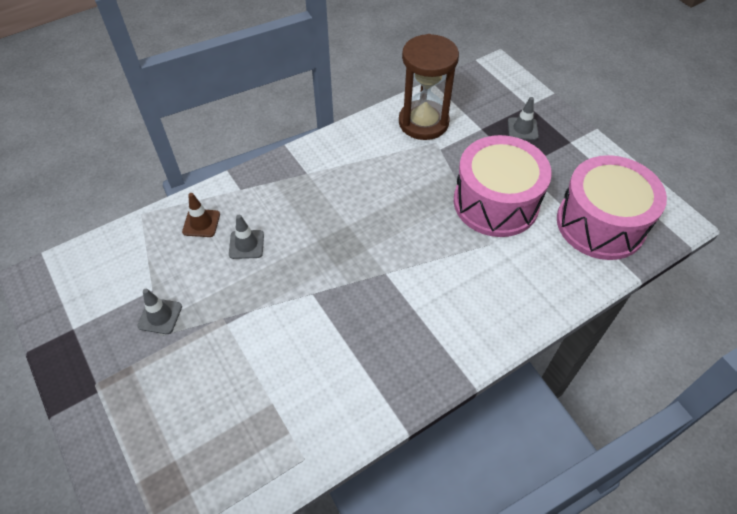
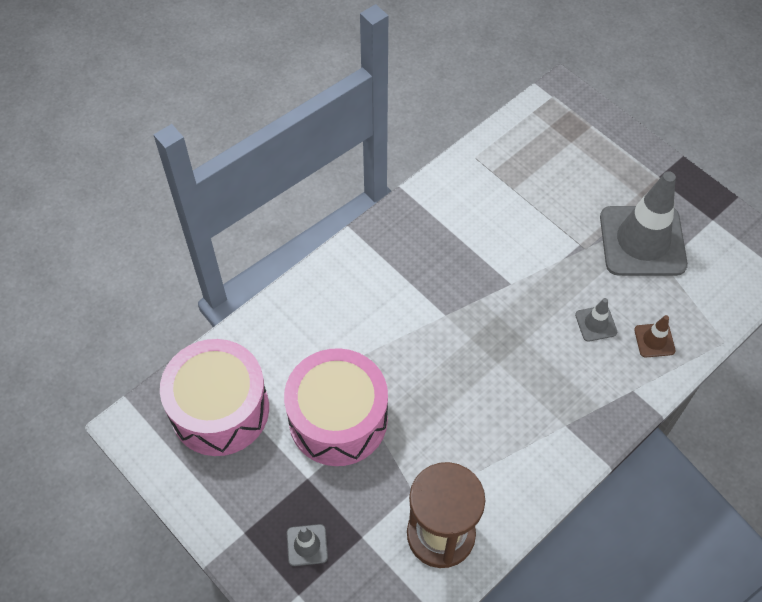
camera: 170 degrees right, 5 degrees up
grey traffic cone [137,289,182,334] -> grey traffic cone [600,171,688,276], size x2.37

